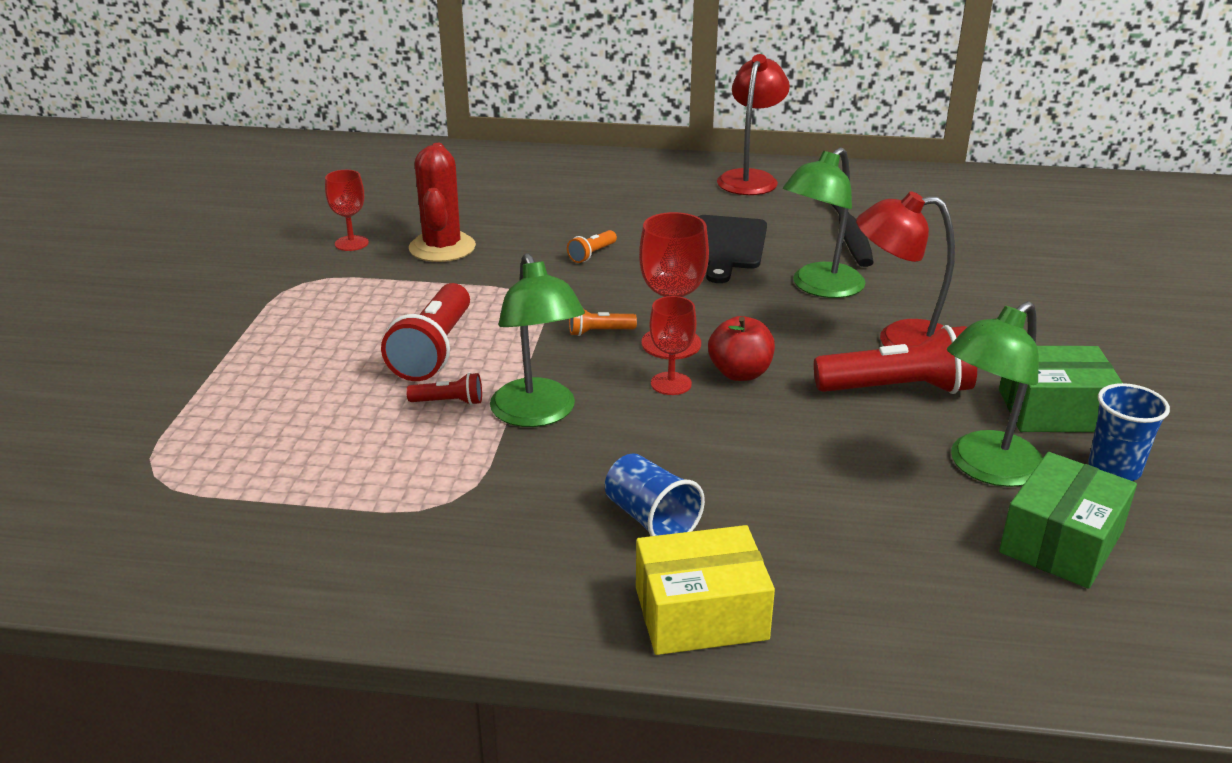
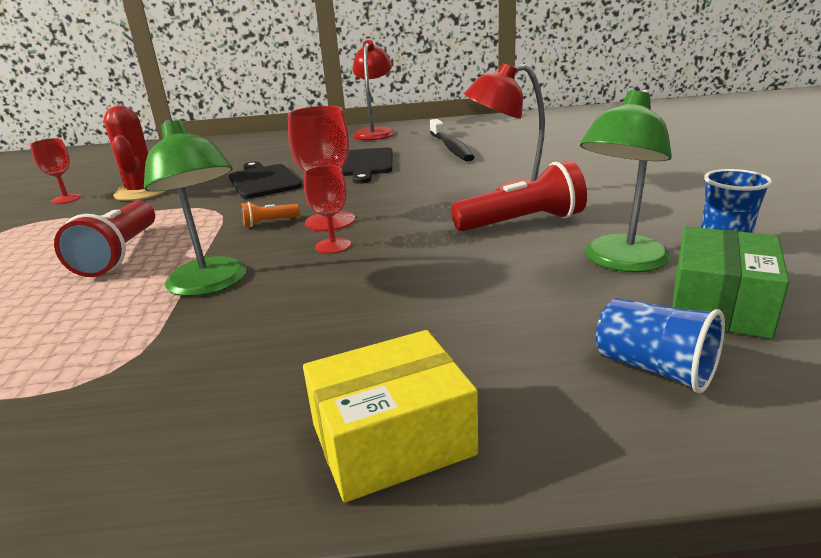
camera: 10 degrees left, 5 degrees down
red flashlight [406,373,482,405] -> none
orange flashlight [567,230,617,263] -> black cutting board [229,161,302,199]
blue cup [605,453,705,536] -> blue cup moved to [596,298,725,394]
red apple [708,316,775,381] -> none
green lamp [783,147,865,298] -> none
green box [999,346,1123,432] -> none

